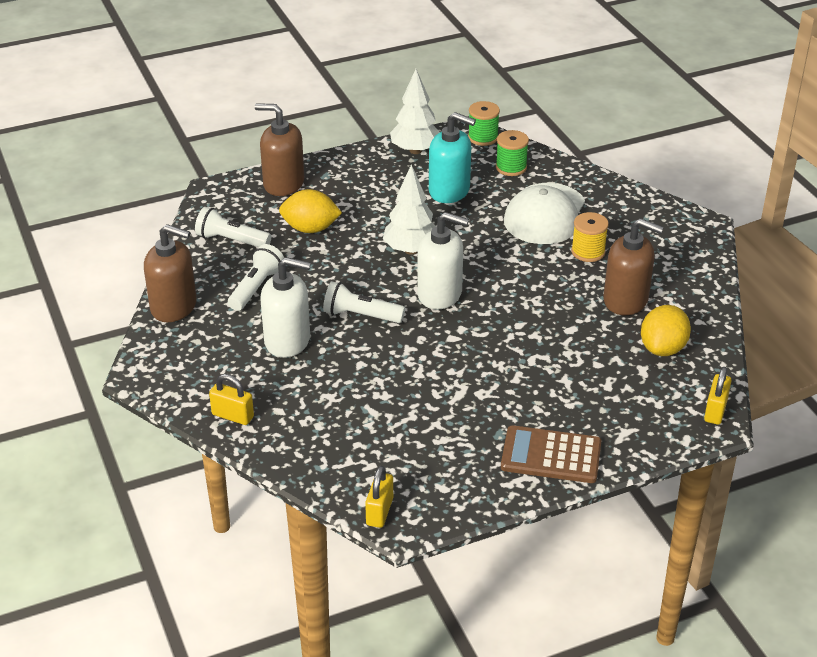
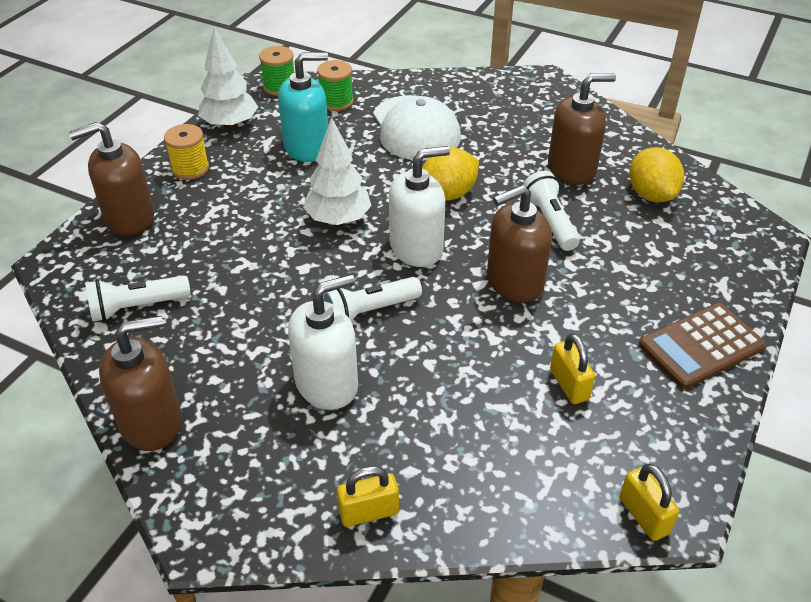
camera: 40 degrees left, 5 degrees up
white flashlight [228,244,284,311] -> white flashlight moved to [523,171,580,251]
yellow lemon [279,189,342,233] -> yellow lemon moved to [422,148,479,201]
yellow spool [571,212,609,262] -> yellow spool moved to [164,124,209,180]
yellow padlock [704,367,732,425] -> yellow padlock moved to [550,333,595,404]
none -> brown soap dispenser [487,185,552,303]

